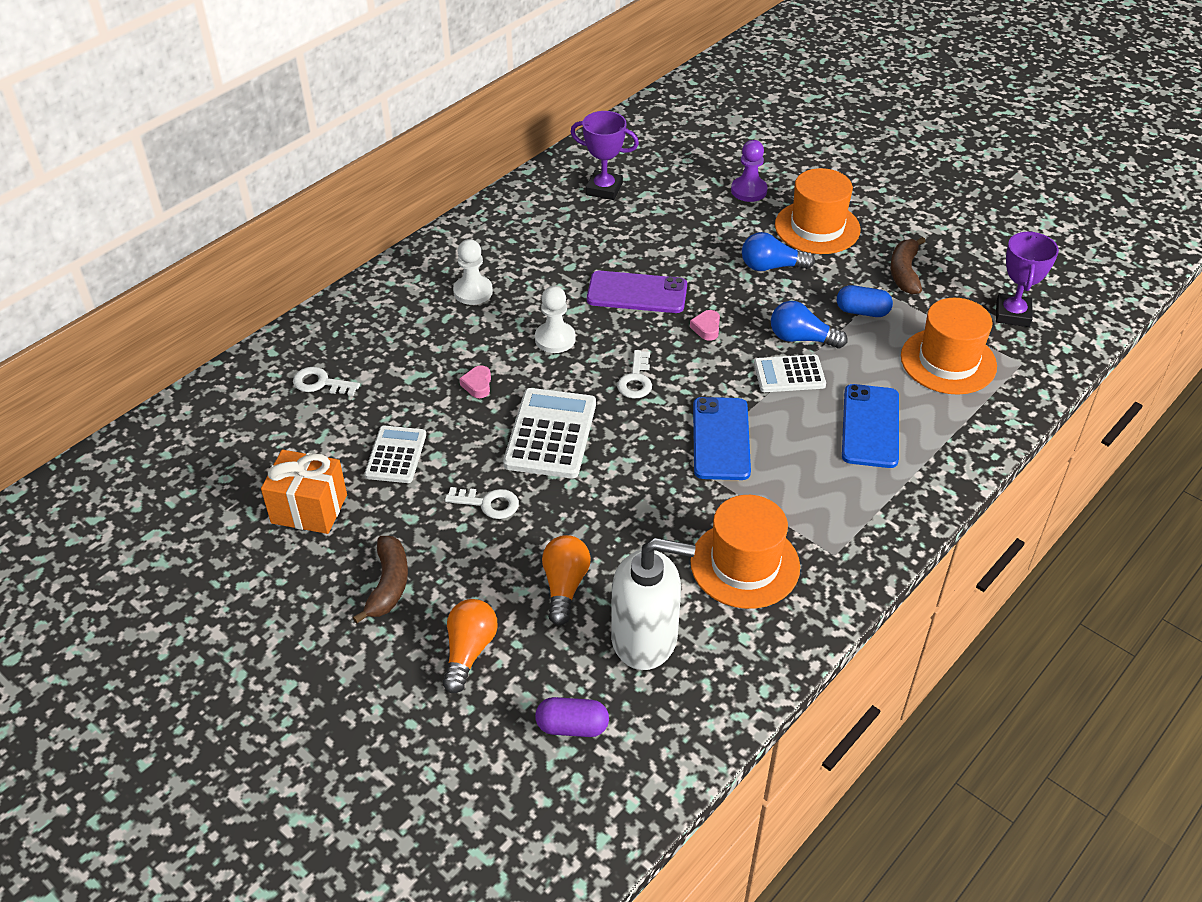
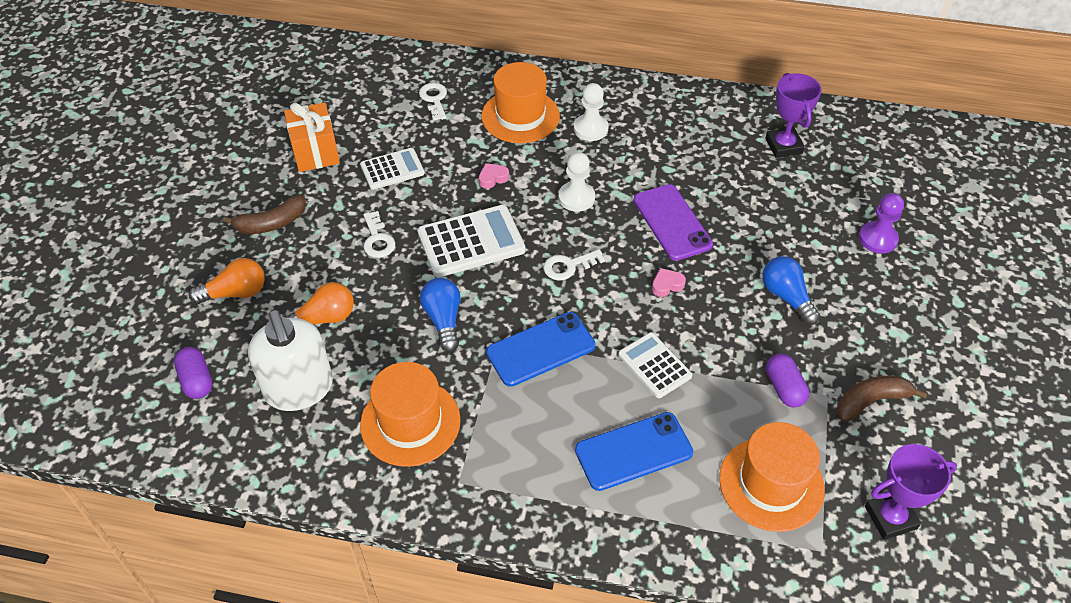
camera: 60 degrees right, 5 degrees up
blue light bulb [771,301,848,348] -> blue light bulb moved to [420,278,461,352]
orange hat [775,168,861,254] -> orange hat moved to [481,62,560,143]
blue capsule [837,285,893,317] -> purple capsule [766,354,809,408]

